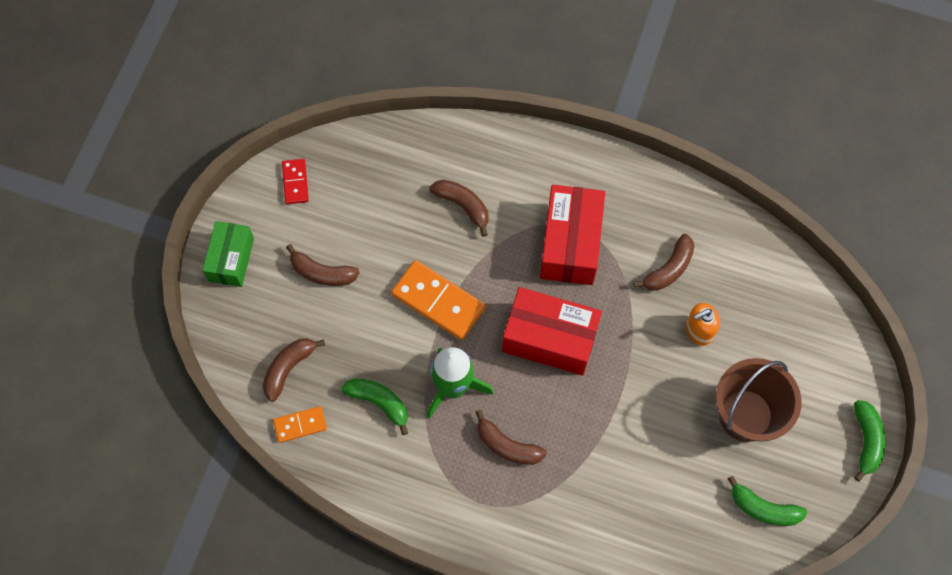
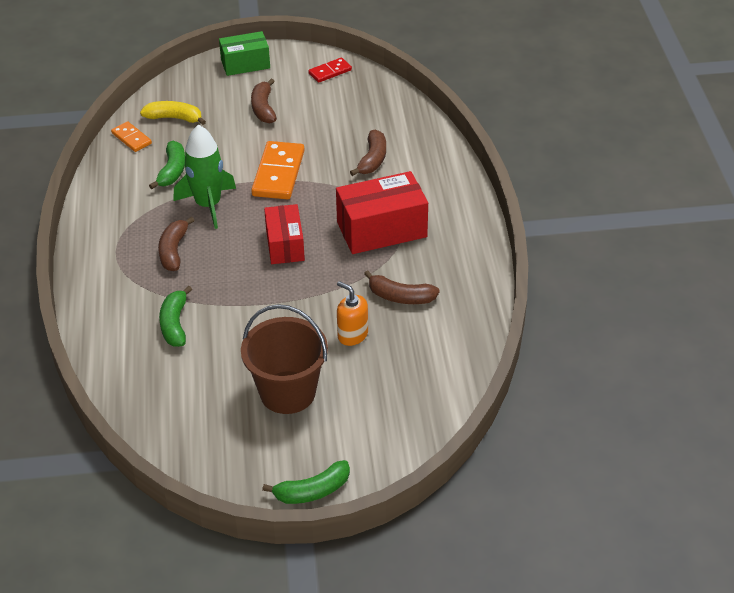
camera: 65 degrees right, 25 degrees down
brown banana [263,338,325,402] -> yellow banana [140,101,206,125]
red box [502,287,602,376] -> red box [264,204,305,264], size x0.65
green banana [727,476,807,526] -> green banana moved to [159,286,192,347]

